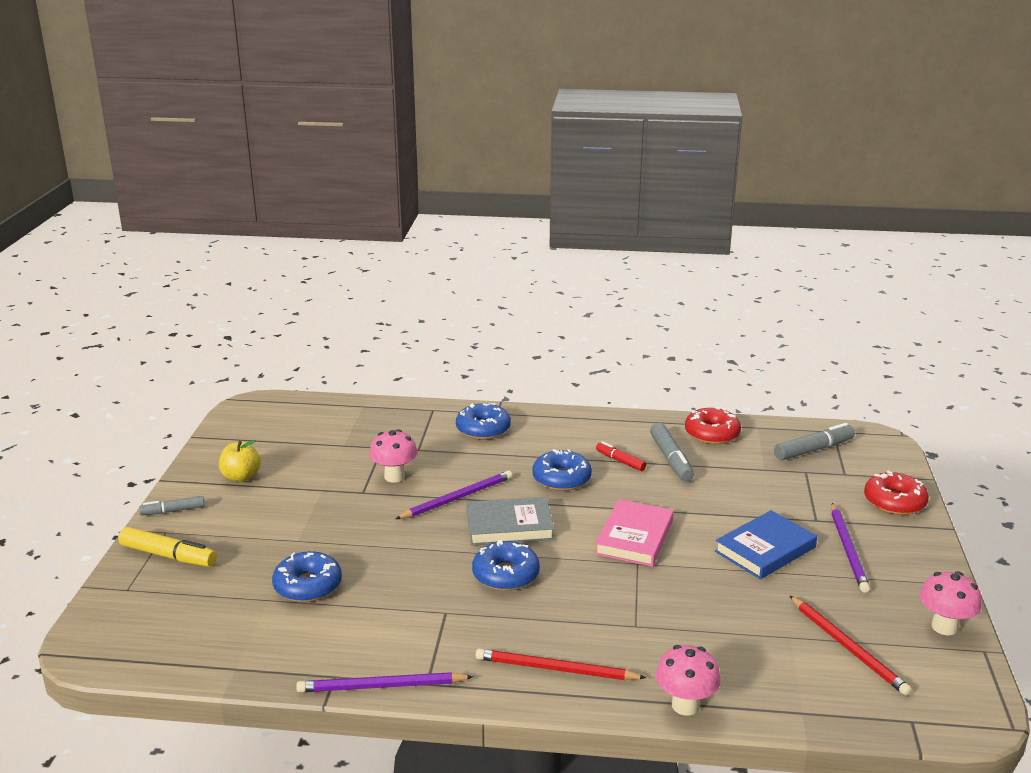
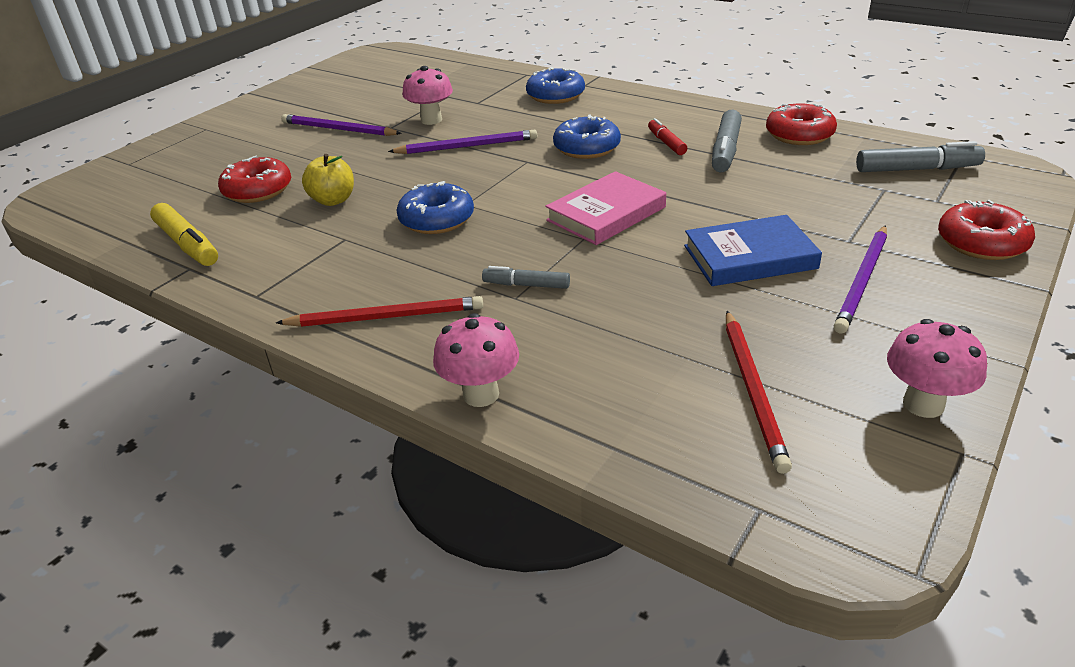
camera: 30 degrees right, 10 degrees up
yellow marker [118,527,217,567] -> yellow marker moved to [150,203,218,266]
grey marker [139,496,205,515] -> grey marker moved to [482,266,570,289]
yellow apple [219,440,261,482] -> yellow apple moved to [302,154,354,206]
blue donut [272,551,342,602] -> red donut [218,156,291,203]
purple pencil [296,672,474,692] -> purple pencil moved to [281,114,402,136]
grey book [466,497,554,545] -> none
red pencil [476,649,646,680] -> red pencil turned 135 degrees clockwise [276,296,483,327]

